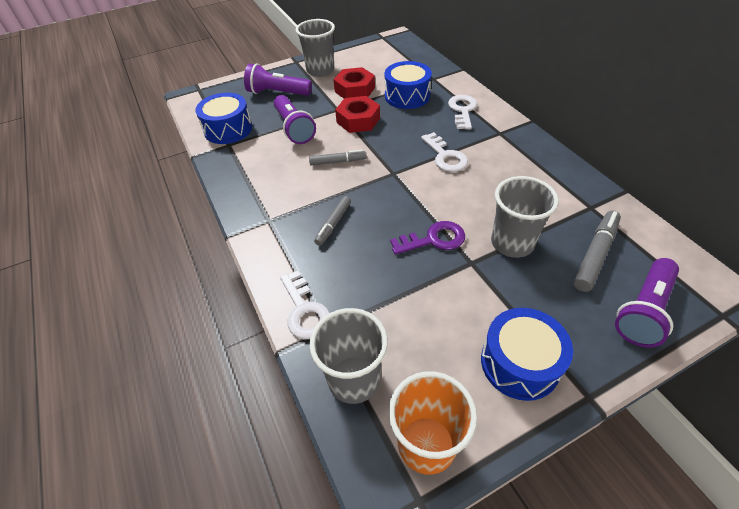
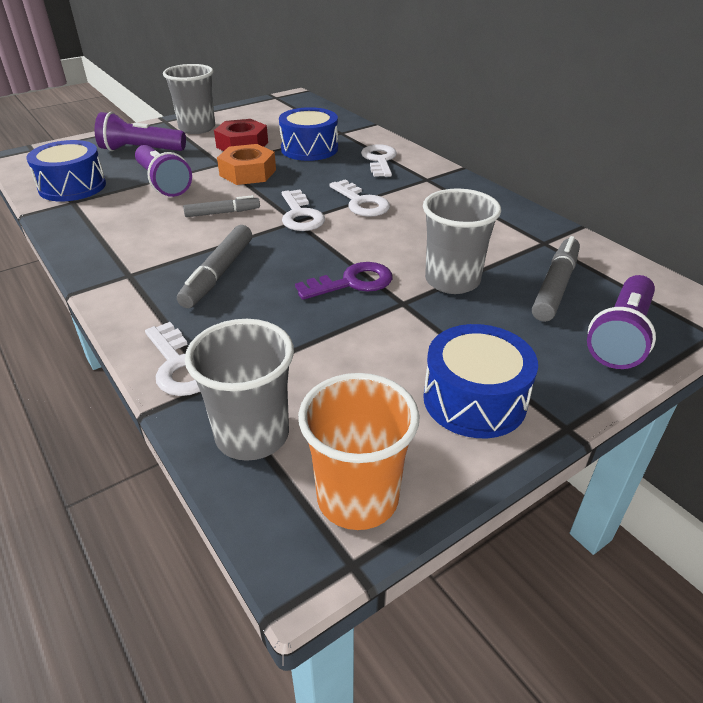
camera: 10 degrees left, 10 degrees down
grey marker [314,196,351,246] -> grey marker [177,225,252,308], size x1.52
red nut [335,96,380,133] -> orange nut [217,144,276,185]
none -> white key [282,189,325,231]

